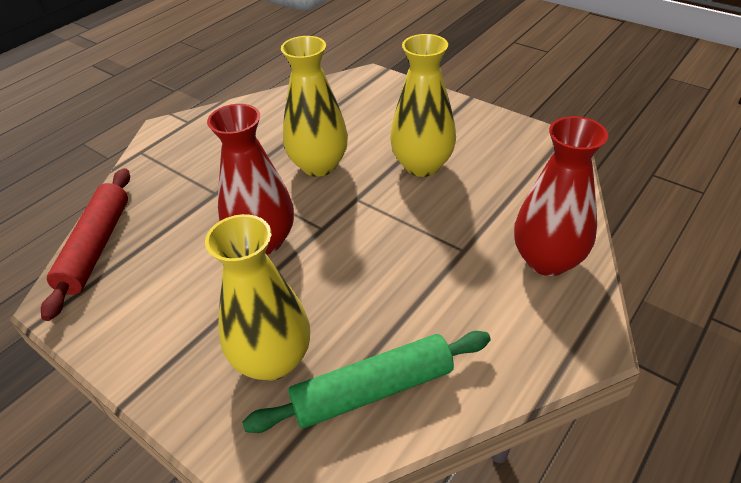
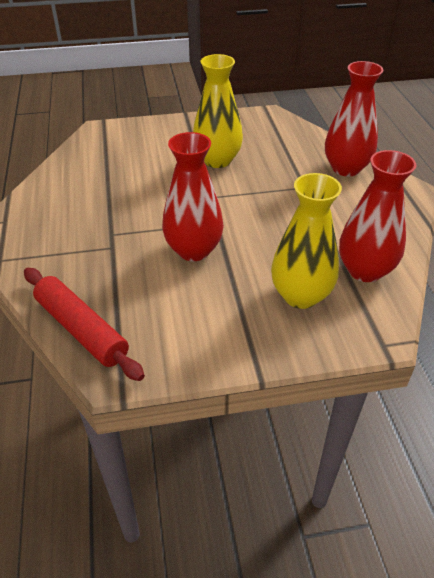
camera: 50 degrees left, 0 degrees up
green rolling pin [242,331,491,433] -> red vase [339,150,416,282]
yellow vase [281,36,348,177] -> none

